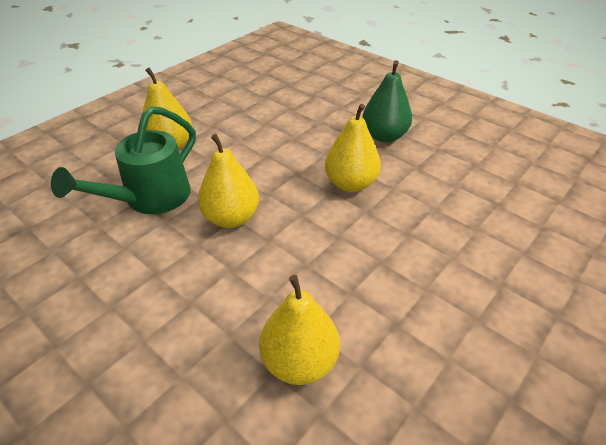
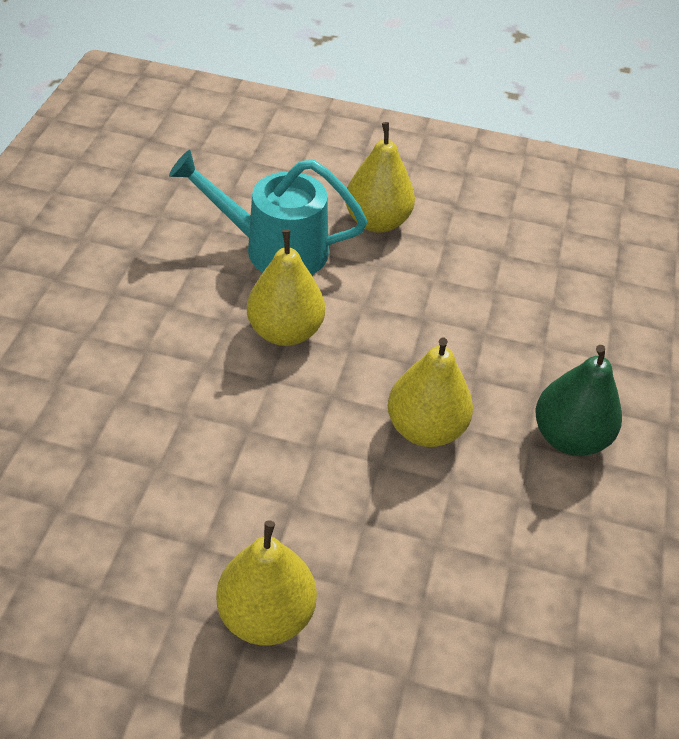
camera: 60 degrees right, 5 degrees up
green watering can [51,106,196,214] -> turquoise watering can [169,150,367,275]
yellow pear [259,275,340,385] -> yellow pear moved to [216,520,317,645]

